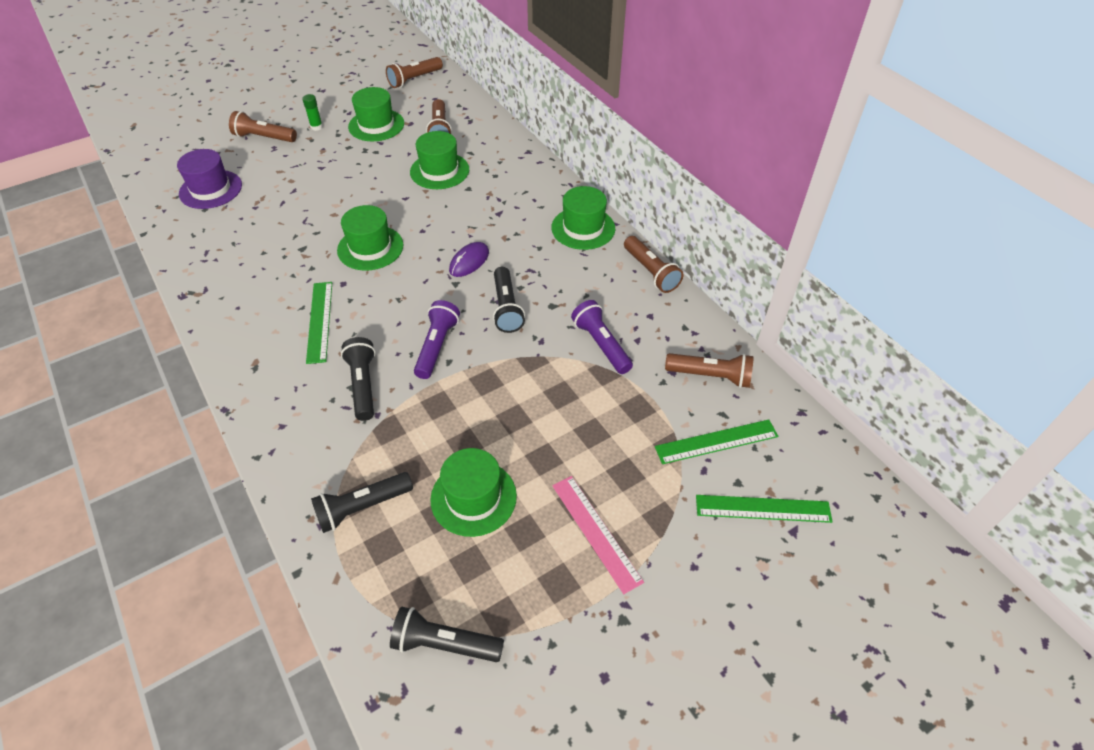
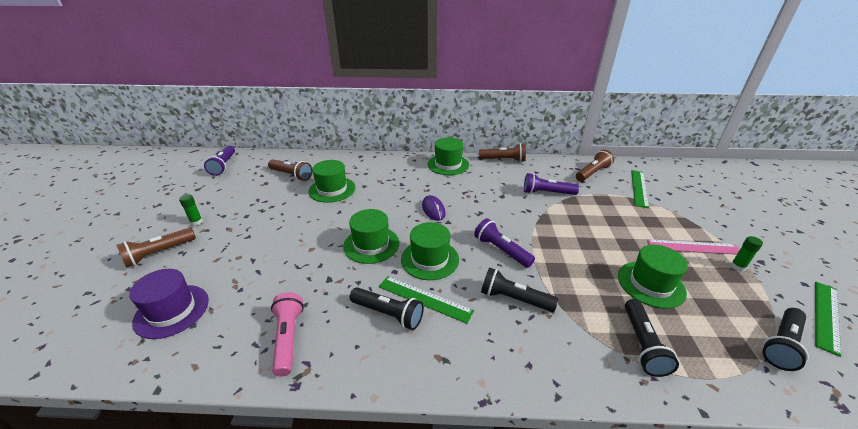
camera: 55 degrees left, 15 degrees down
green hat [348,87,404,141] -> green hat moved to [401,222,459,280]
brown flashlight [386,57,443,88] -> purple flashlight [204,146,235,176]
black flashlight [493,267,525,333] -> black flashlight moved to [350,287,424,330]
green ruler [696,495,833,523] -> green ruler moved to [815,282,841,357]
none -> pink flashlight [271,292,304,377]
none -> green glue stick [730,236,763,271]

